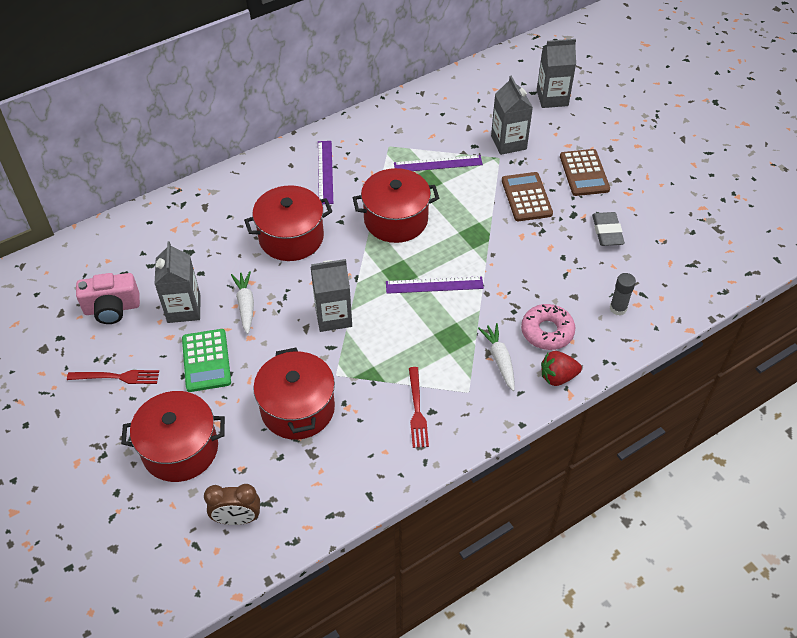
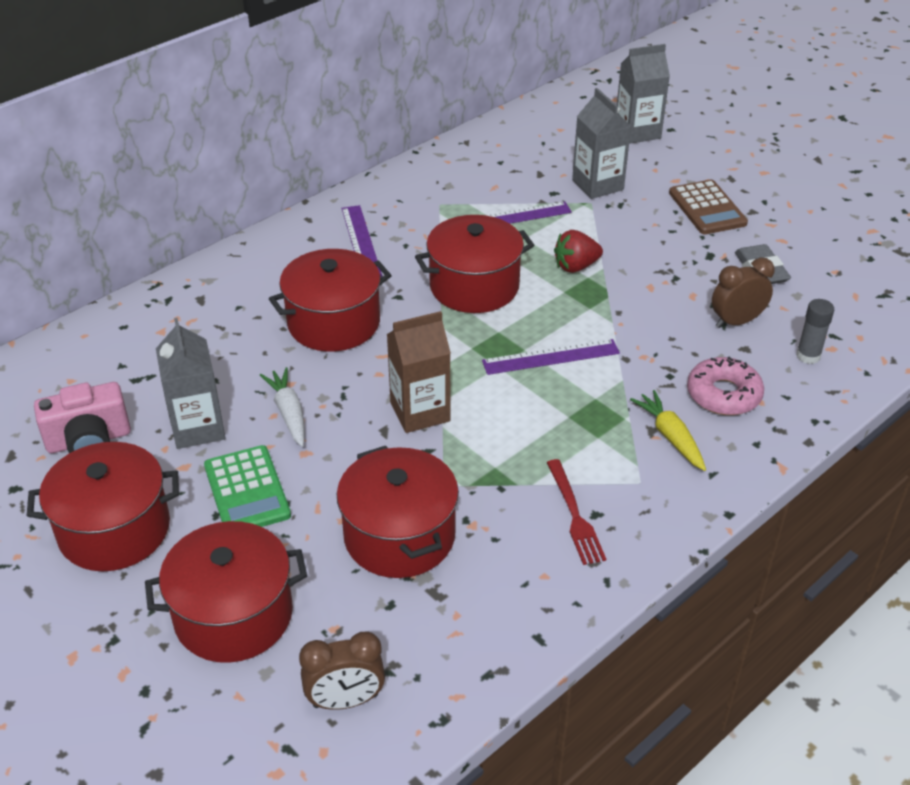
camera: 10 degrees left, 10 degrees down
red fork [67,370,159,384] -> red pot [27,442,179,571]
grey carton [311,259,352,332] -> brown carton [387,311,451,433]
white carrot [478,323,515,391] -> yellow carrot [630,390,706,471]
brown calculator [502,172,553,221] -> none
red strawberry [541,351,582,386] -> red strawberry moved to [554,230,603,273]
none -> brown clock [712,257,775,328]

